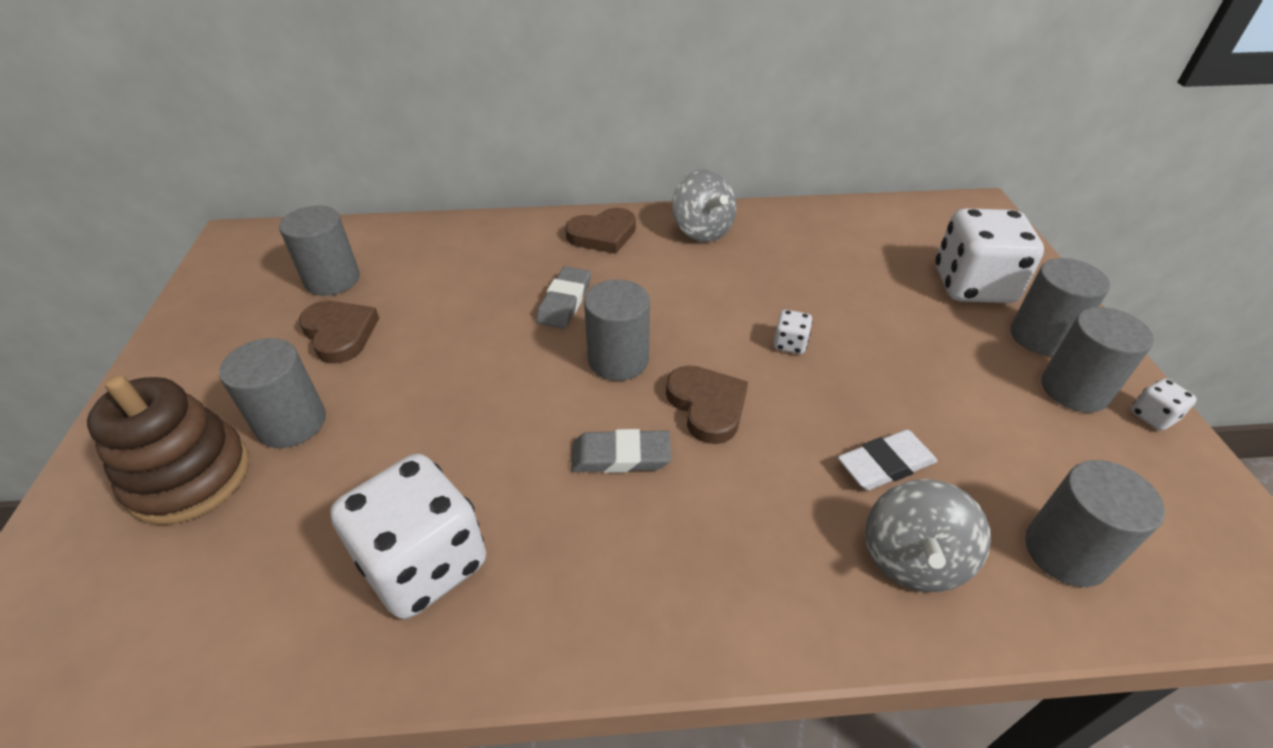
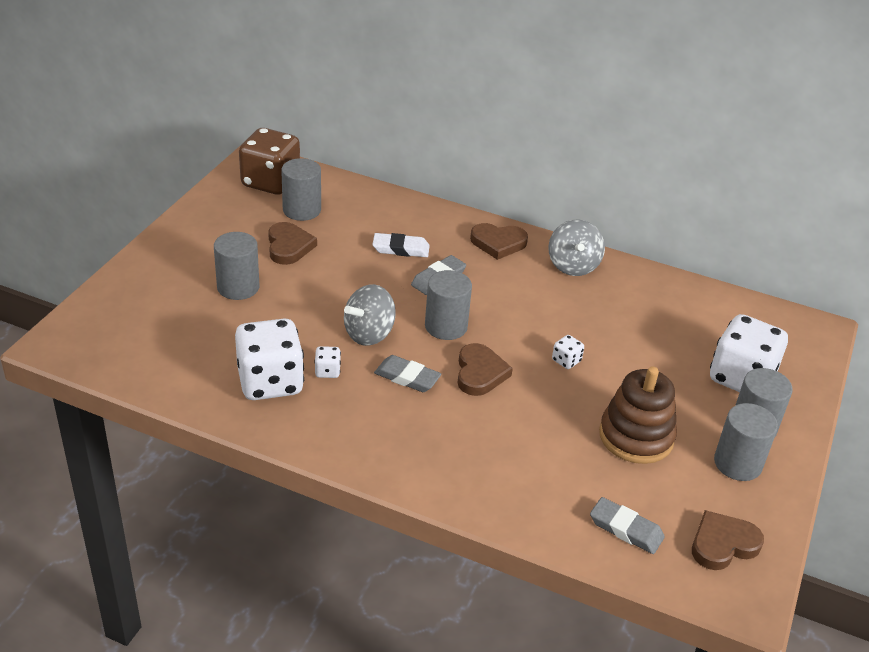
camera: 25 degrees right, 5 degrees down
brown stacking toy [87,375,250,525] -> brown stacking toy moved to [599,366,677,464]
white eraser [838,430,937,490] -> white eraser moved to [372,233,430,257]
grey spinning top [865,479,991,592] -> grey spinning top moved to [344,284,396,346]
grey cylinder [1025,460,1165,587] -> grey eraser [590,497,665,554]
white dice [1131,378,1197,431] -> white dice moved to [314,346,341,378]
none -> brown dice [239,128,300,195]
none -> brown heart [692,510,764,570]

